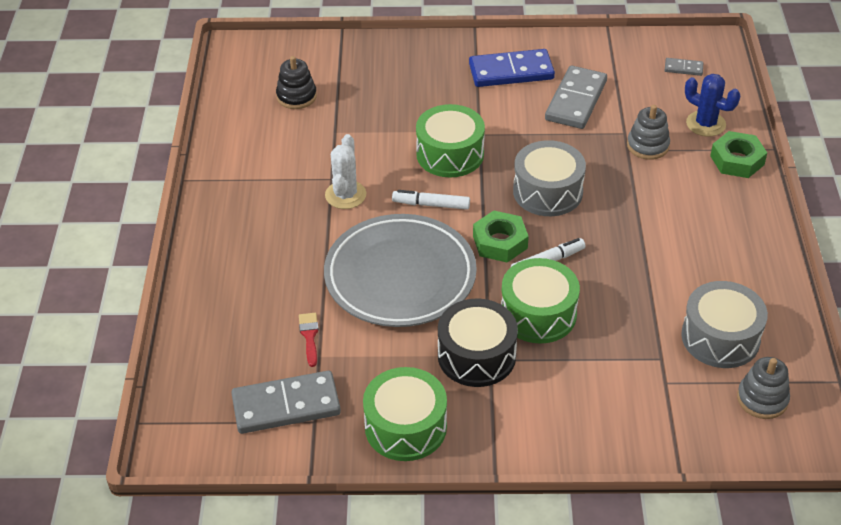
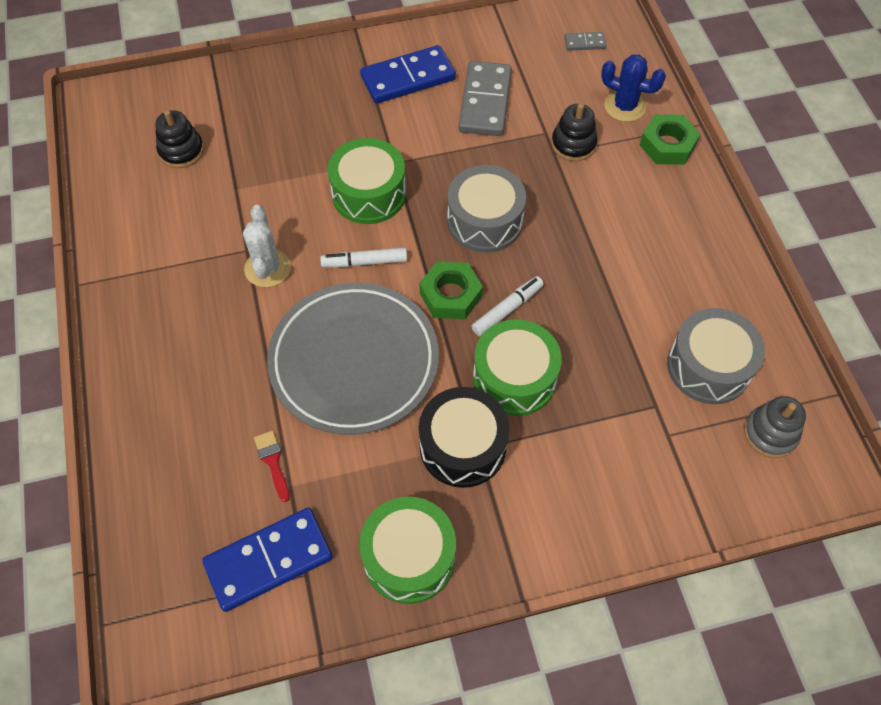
camera: 15 degrees left, 15 degrees up
grey domino [231,371,341,434] -> blue domino [202,508,333,612]
grey stacking toy [627,105,670,160] -> black stacking toy [551,103,598,161]

